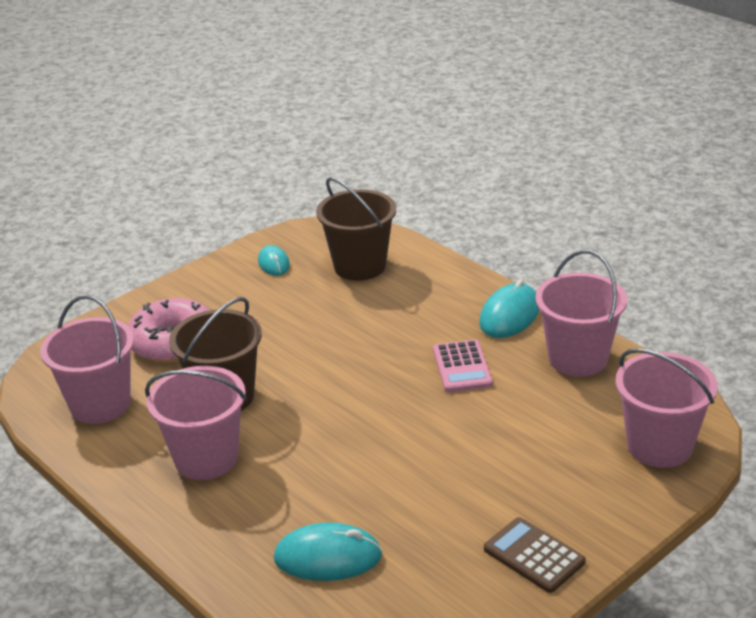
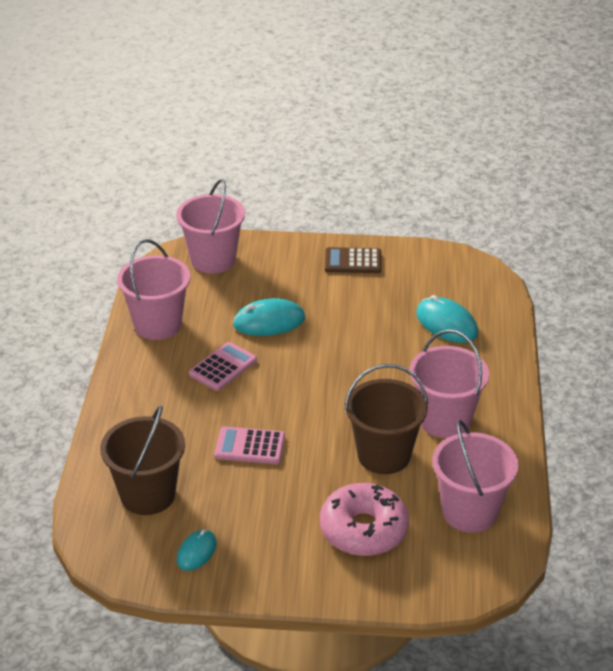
camera: 135 degrees left, 5 degrees up
turquoise mouse [479,279,540,338] -> turquoise mouse moved to [233,298,305,336]
brown calculator [484,517,585,593] -> brown calculator turned 90 degrees clockwise [325,247,381,273]
none -> pink calculator [215,426,285,464]

